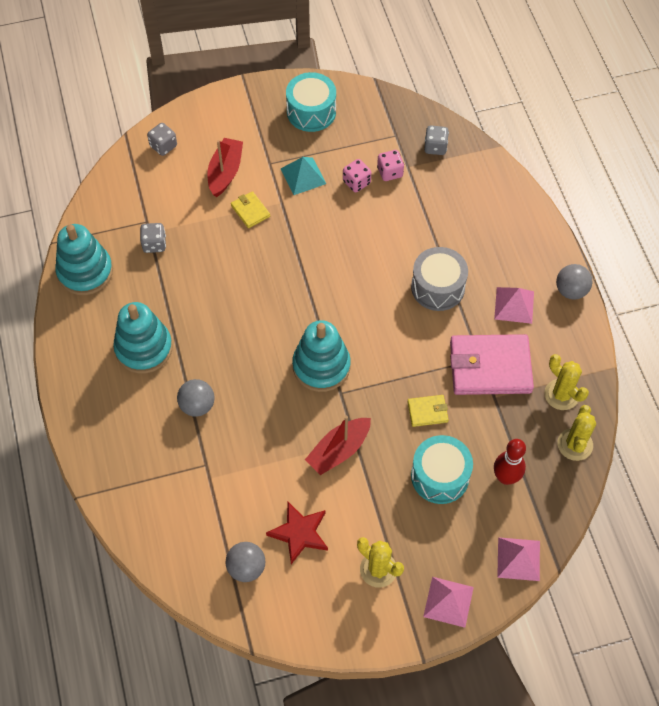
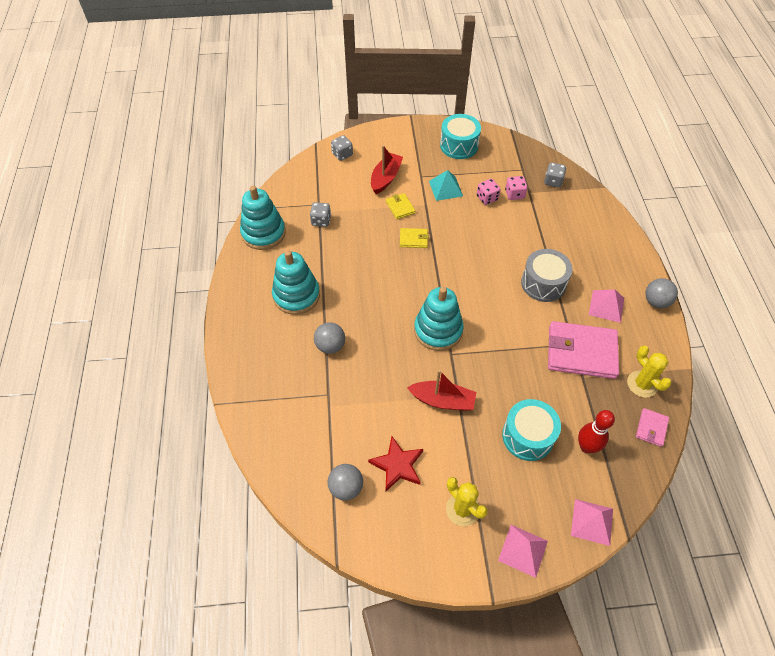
camera: 10 degrees right, 5 degrees down
red boat [305,416,371,475] -> red boat turned 135 degrees counterclockwise [407,370,476,411]
yellow wallet [407,395,449,427] -> yellow wallet moved to [400,228,429,248]
yellow cactus [557,405,596,461] -> pink wallet [636,408,669,447]

